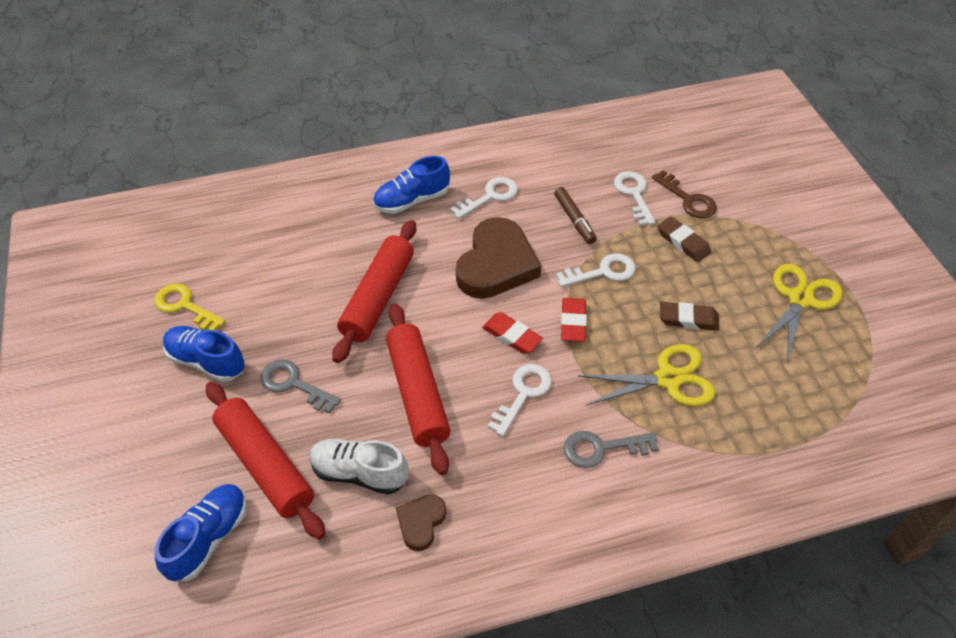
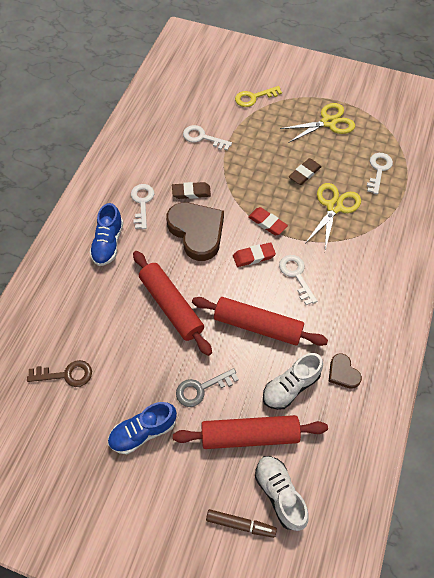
camera: 55 degrees left, 10 degrees up
yellow key [154,283,226,330] -> yellow key moved to [235,86,282,107]
blue shoe [155,484,247,581] -> white shoe [255,456,309,531]
brown marker [554,187,596,244] -> brown marker moved to [206,509,277,538]
white key [556,253,636,287] -> white key moved to [367,153,393,194]
grey key [564,431,659,468] -> none
brown key [652,170,717,218] -> brown key moved to [27,360,92,387]
brown eraser [658,216,711,262] -> brown eraser moved to [172,182,211,199]
yellow scissors [756,264,842,363] -> yellow scissors turned 90 degrees clockwise [280,103,355,143]

